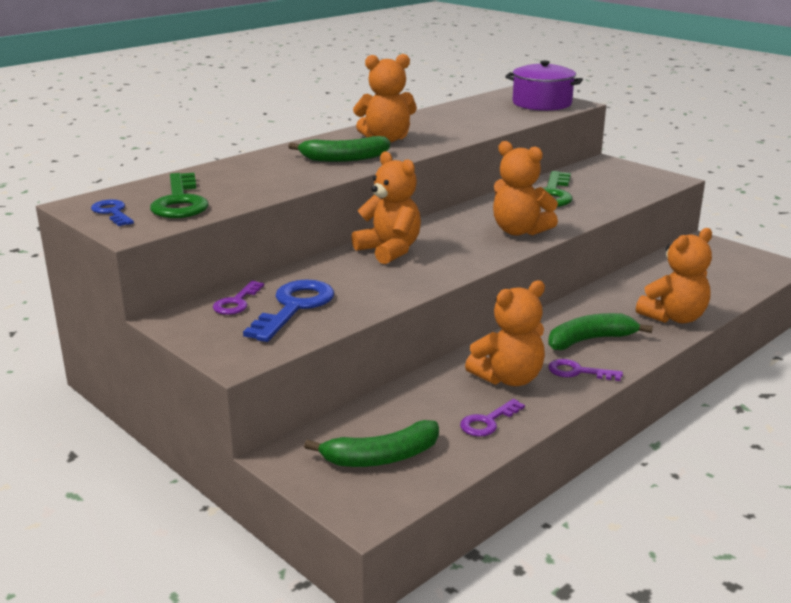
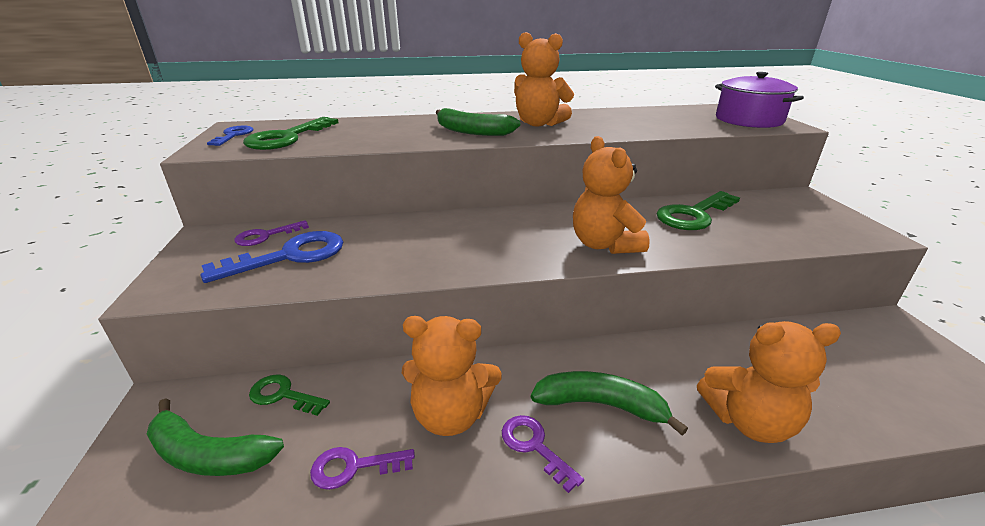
camera: 35 degrees right, 5 degrees up
orange teddy bear [351,151,421,264] -> none
none -> green key [249,374,330,416]

